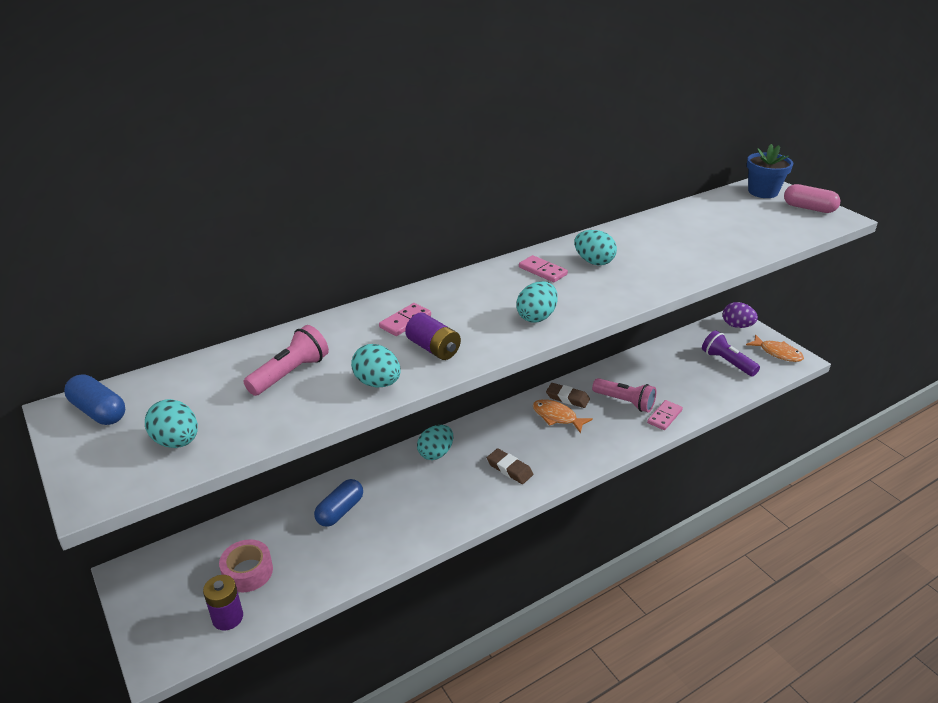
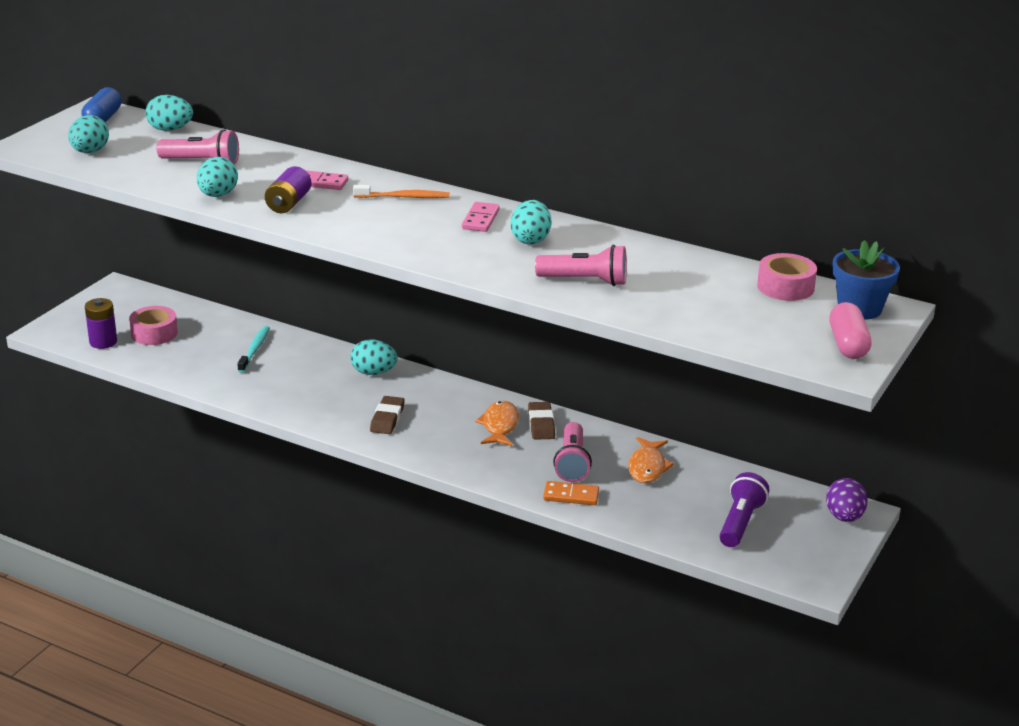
camera: 60 degrees right, 5 degrees down
blue capsule [314,479,363,527] -> turquoise toothbrush [237,326,270,373]
turquoise egg [516,281,558,323] -> turquoise egg moved to [145,95,193,131]
pink domino [647,400,683,430] -> orange domino [543,481,599,505]
orange fish [746,334,804,362] -> orange fish moved to [628,437,674,483]
none -> orange toothbrush [353,185,450,198]
none -> pink flashlight [535,245,627,286]
none -> pink tape [757,253,817,301]

